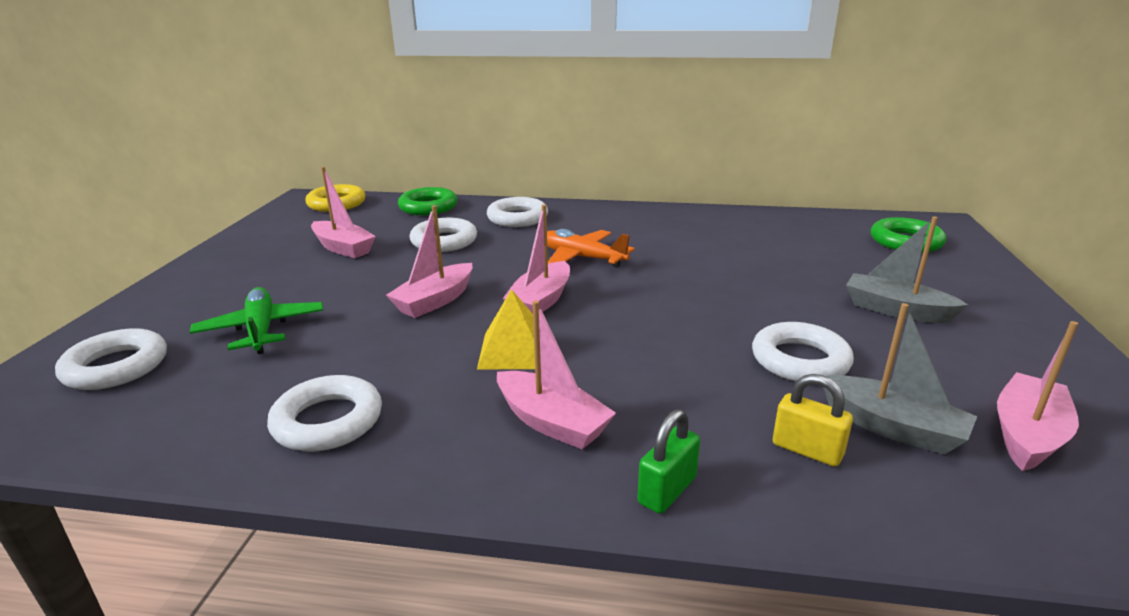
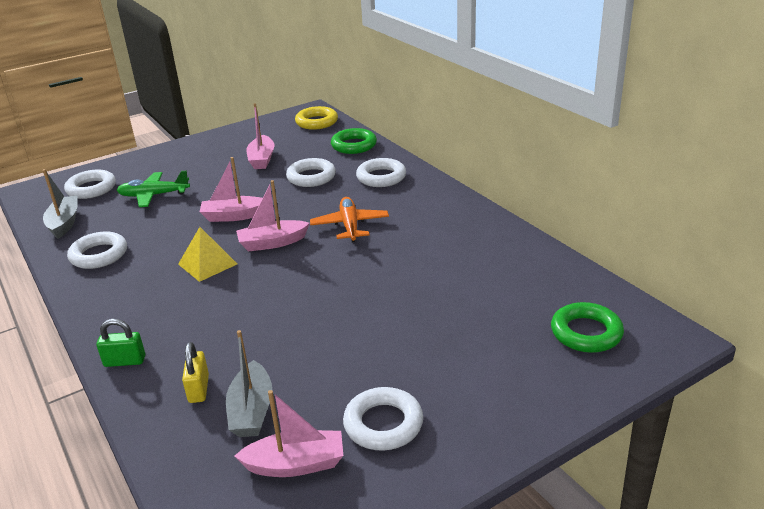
camera: 50 degrees right, 5 degrees up
green plane [190,287,324,354] -> green plane turned 120 degrees counterclockwise [117,171,190,207]
pink boat [497,301,616,449] -> none
white ring [752,322,854,381] -> white ring moved to [343,387,423,451]
grey boat [846,217,968,323] -> grey boat moved to [43,169,78,239]

